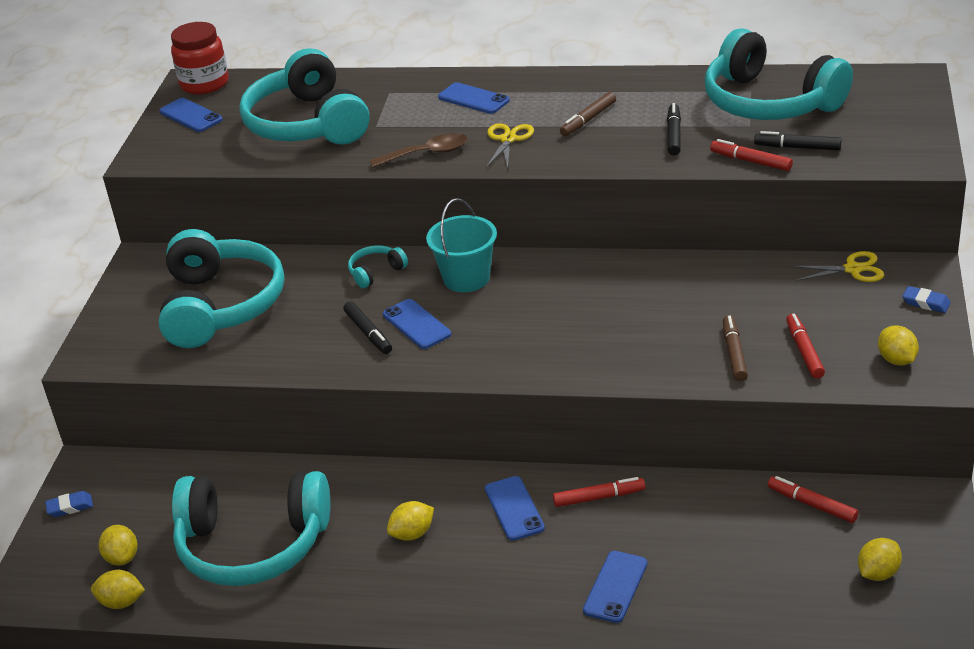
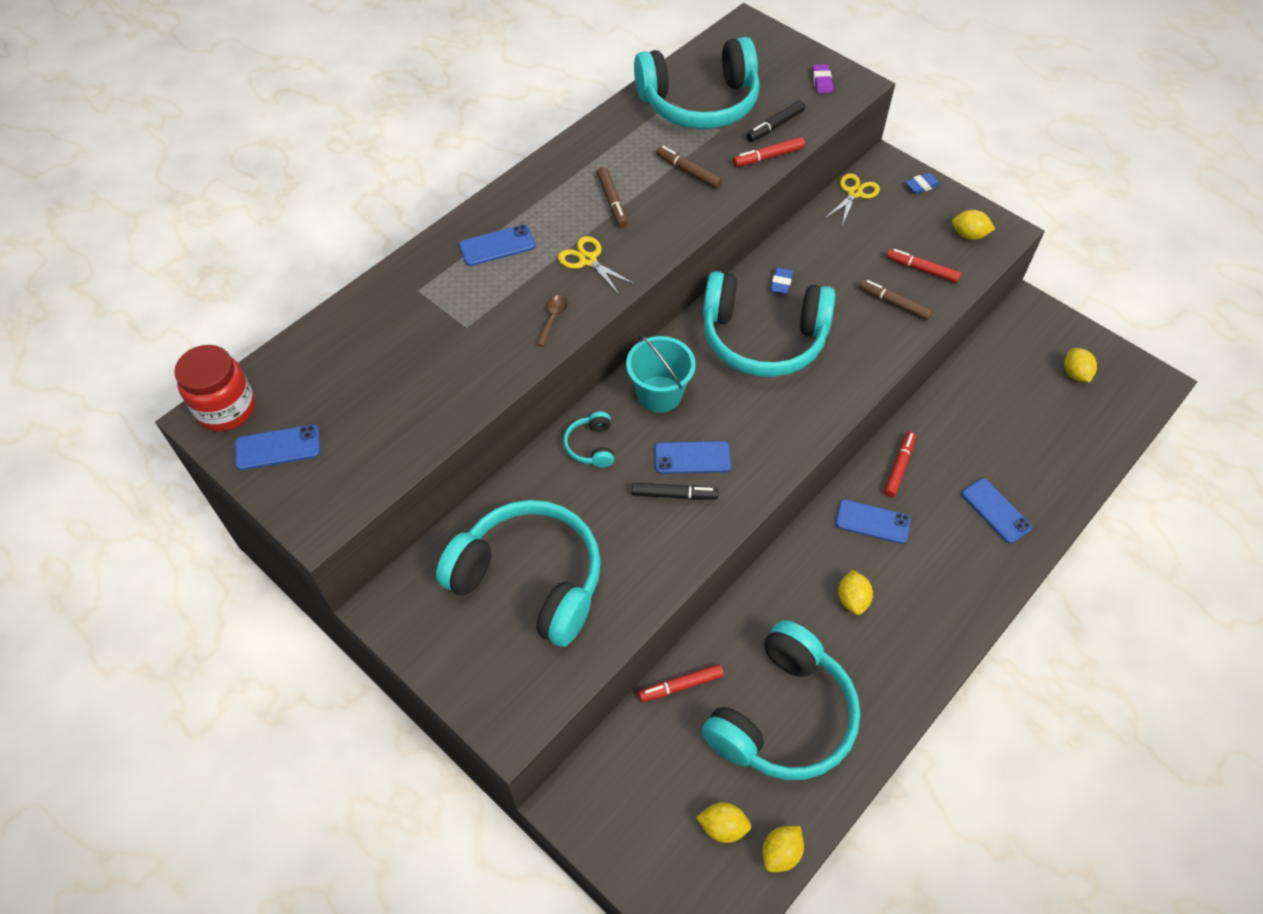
camera: 60 degrees left, 20 degrees up
blue eraser [45,491,93,517] -> blue eraser moved to [770,267,793,294]
turquoise headphones [239,48,369,145] -> turquoise headphones moved to [703,271,835,377]
brown spoon [370,133,468,168] -> brown spoon [536,295,568,347], size x0.62
black marker [667,103,681,155] -> brown marker [656,146,722,189]
red marker [768,476,858,523] -> red marker moved to [638,664,724,702]
none -> purple eraser [812,64,833,93]

